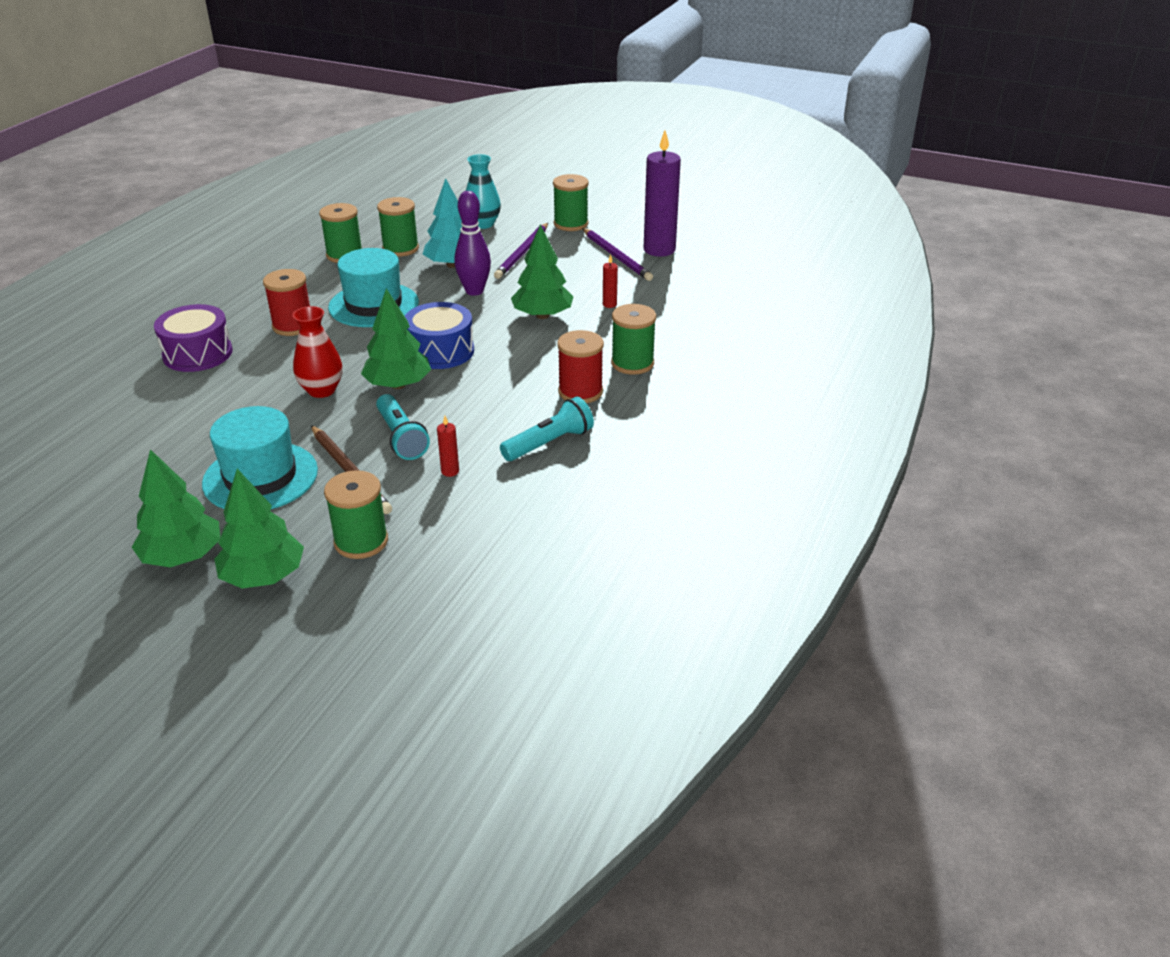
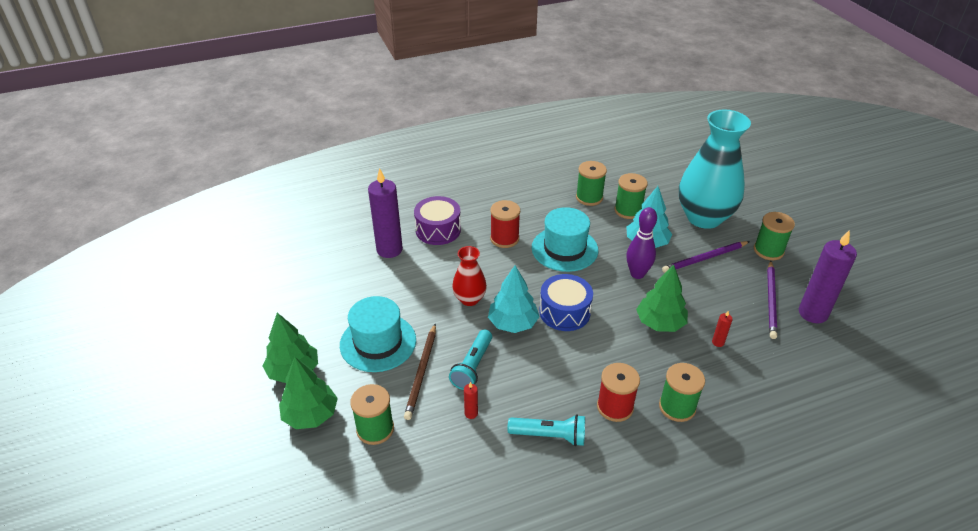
camera: 45 degrees right, 5 degrees up
green tree [361,288,431,389] -> turquoise tree [488,265,540,333]
turquoise vase [466,154,501,229] -> turquoise vase [679,109,751,229], size x2.05
none -> purple candle [368,168,403,258]

